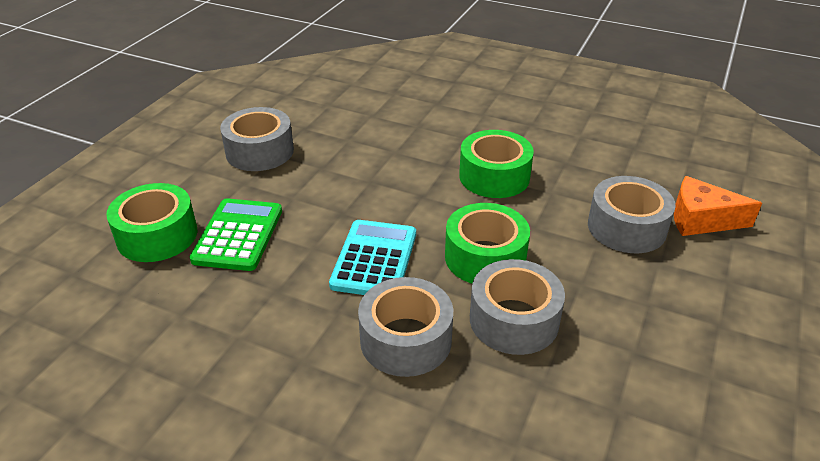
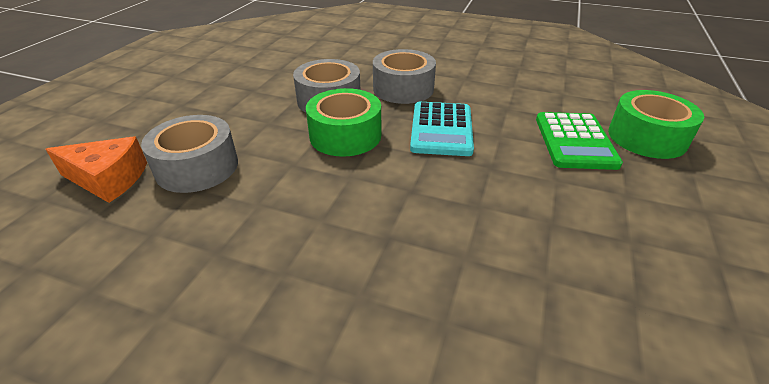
camera: 175 degrees right, 0 degrees up
grey tape [220,107,294,171] -> none
green tape [459,130,534,198] -> none

